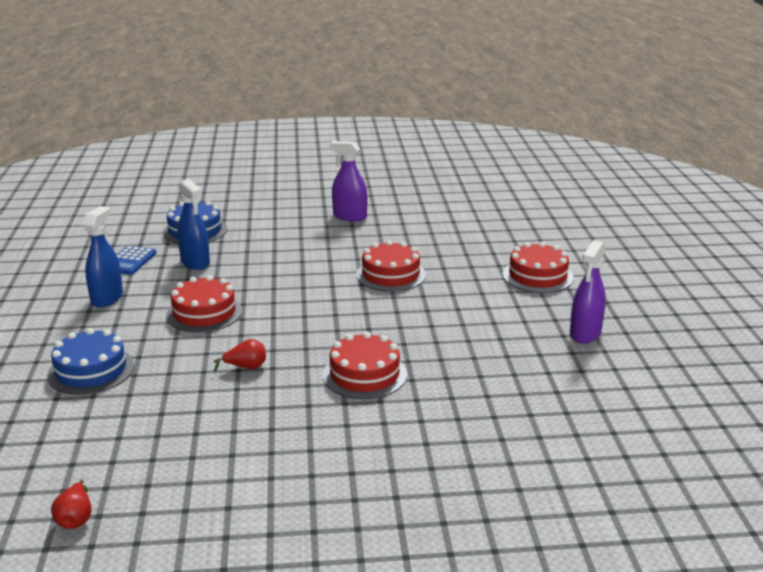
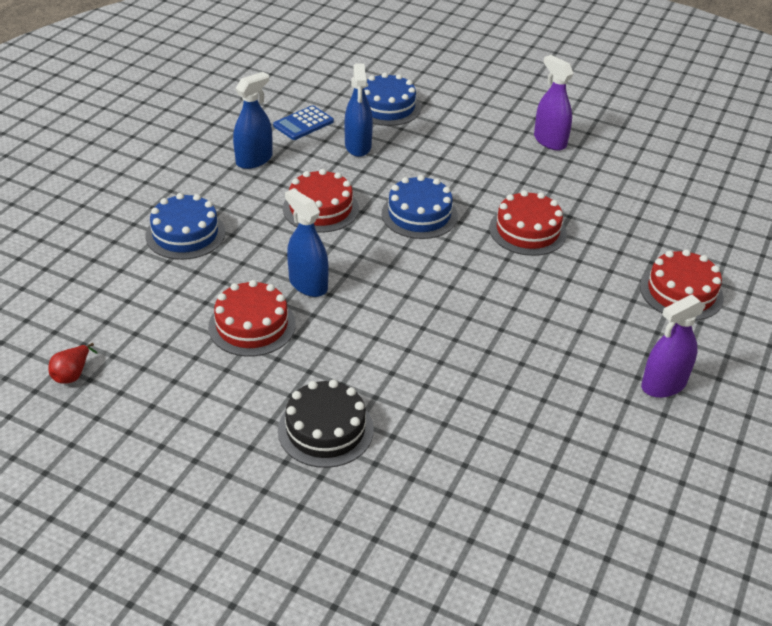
camera: 30 degrees right, 15 degrees up
red pear [214,339,266,372] -> blue spray bottle [285,189,329,297]
red cake [323,332,407,399] -> red cake moved to [208,280,296,357]
none -> black cake [278,380,374,468]
none -> blue cake [382,175,458,239]

